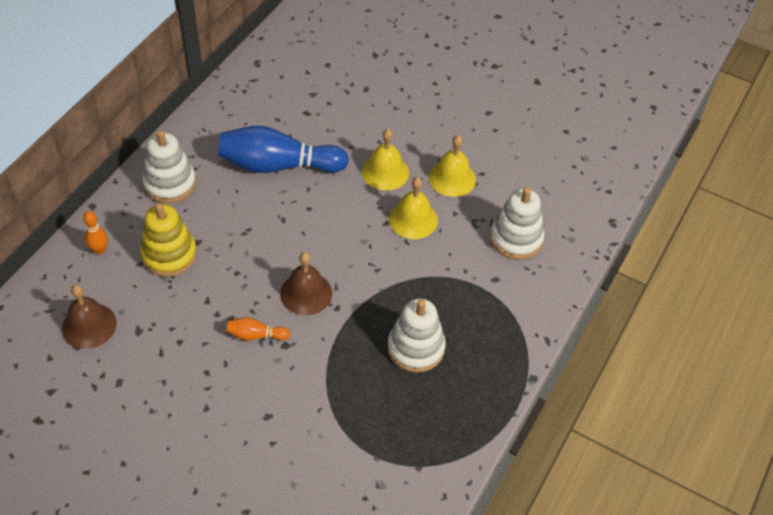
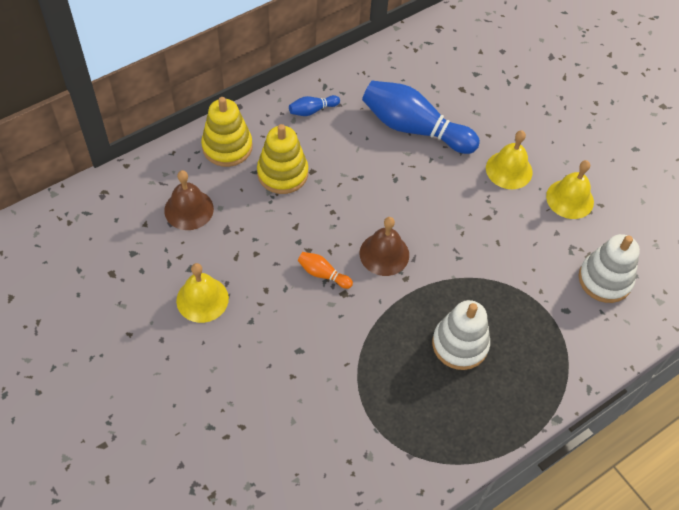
camera: 25 degrees right, 5 degrees up
orange bowling pin [83,211,108,254] -> yellow stacking toy [201,97,253,167]
white stacking toy [142,130,196,203] -> blue bowling pin [289,95,340,116]
yellow bell [389,177,438,239] -> yellow bell moved to [176,263,229,323]

